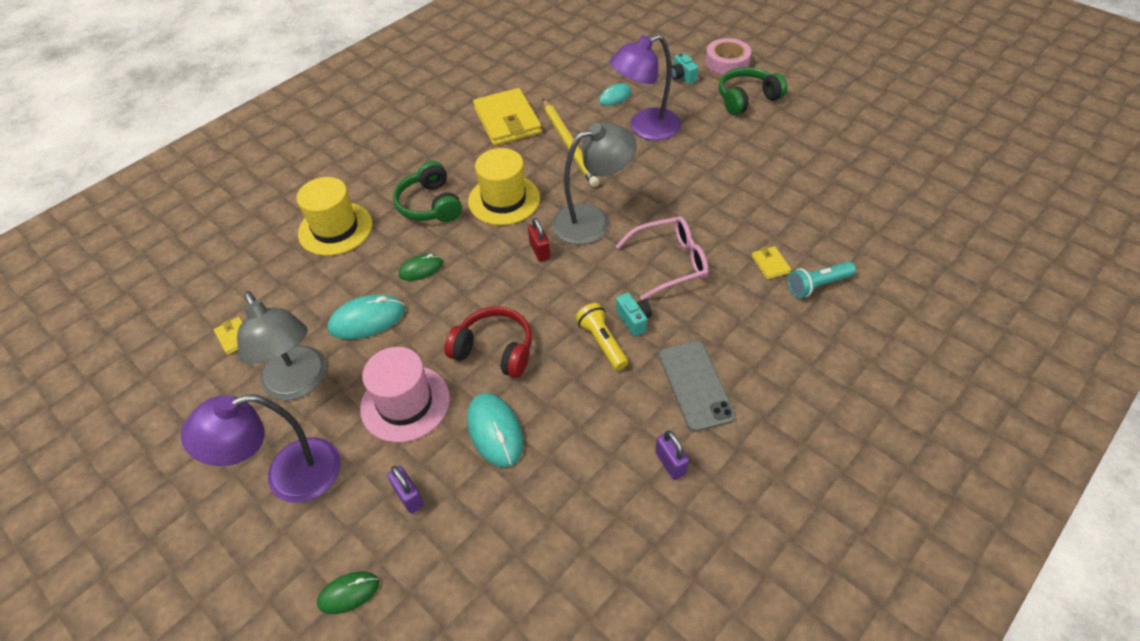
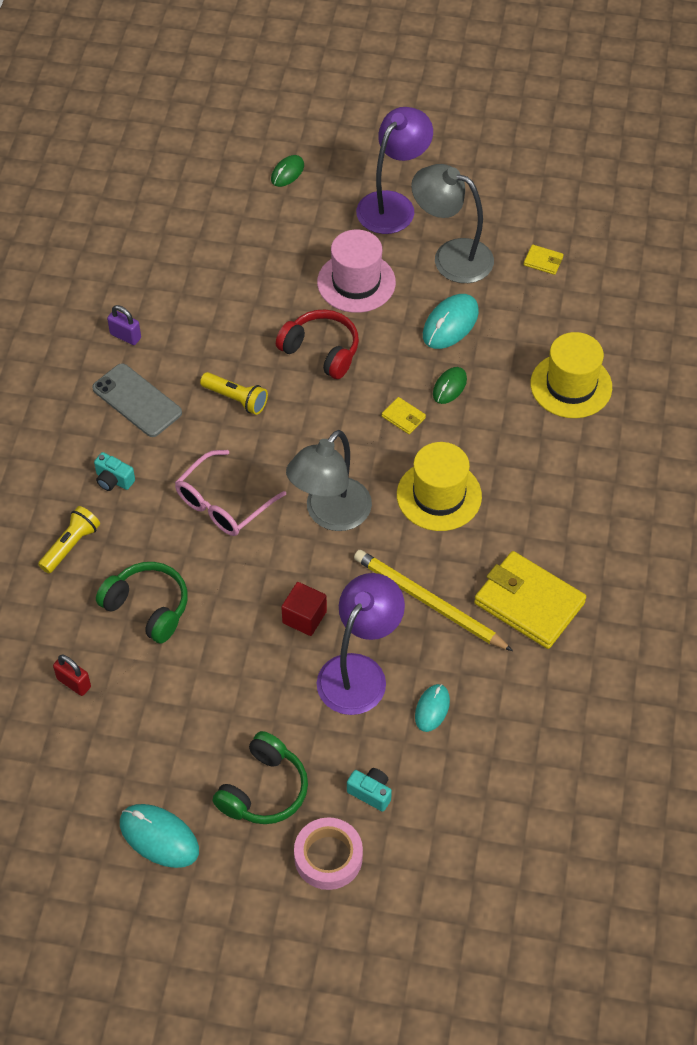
camera: 145 degrees right, 5 degrees up
purple padlock [387,466,424,514] -> none
green headphones [393,161,462,222] -> green headphones moved to [96,562,188,644]
red headphones [444,306,532,378] -> red headphones turned 135 degrees counterclockwise [276,310,359,379]
turquoise mouse [467,393,523,467] -> turquoise mouse moved to [120,804,199,868]
red padlock [528,217,551,262] -> red padlock moved to [53,655,91,696]
turquoise camera [616,293,652,336] -> turquoise camera moved to [94,452,135,491]
yellow wallet [751,246,791,279] -> yellow wallet moved to [382,397,426,434]
turquoise flashlight [788,262,856,298] -> yellow flashlight [38,506,100,573]
none -> red cube [281,582,327,636]

